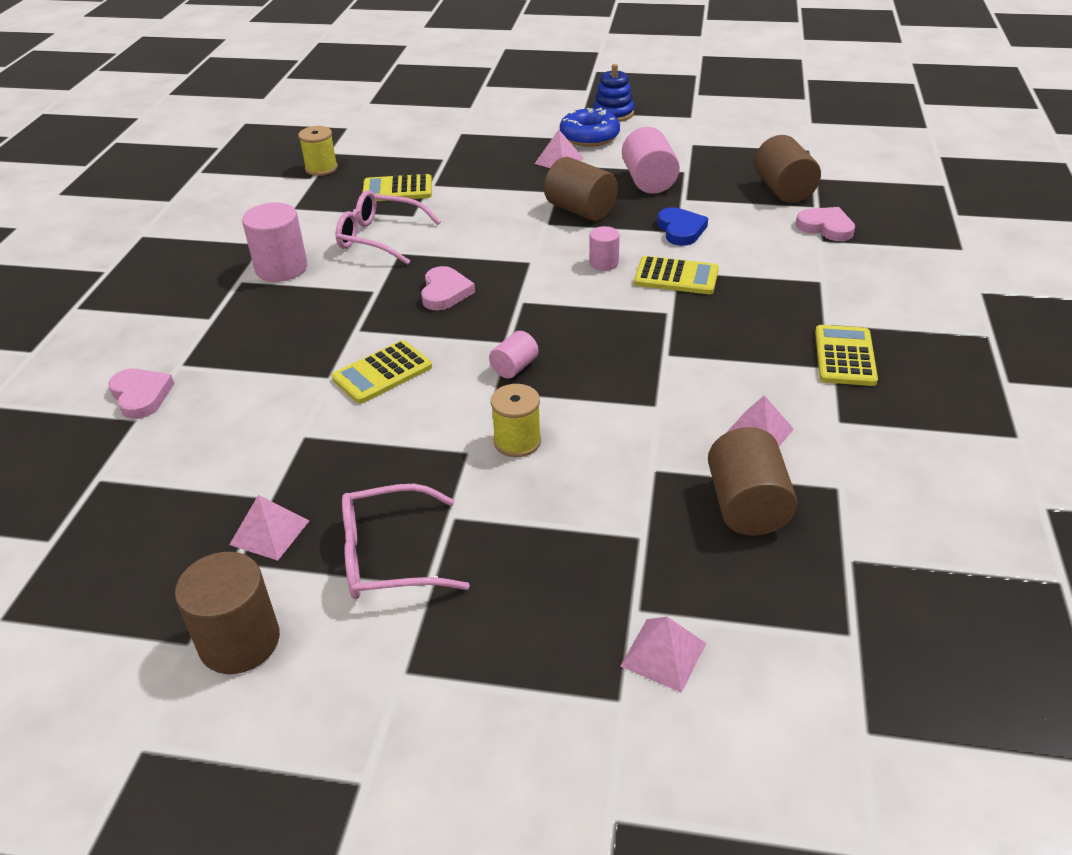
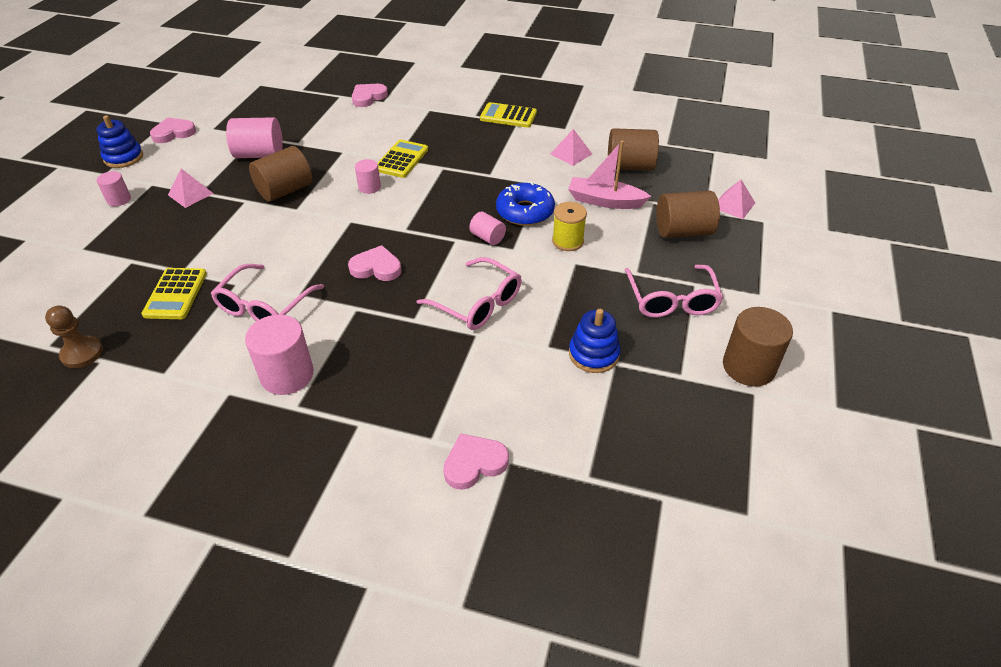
camera: 85 degrees left, 5 degrees up
pink pyramid [229,495,310,561] -> none
yellow spool [298,126,338,176] -> brown pawn [45,305,103,368]
yellow calculator [332,340,432,404] -> pink glasses [417,257,521,330]
blue donut [560,108,620,147] -> blue donut moved to [496,182,555,226]
blue heart [657,207,708,246] -> none
brown cylinder [754,135,821,203] -> brown cylinder moved to [656,191,720,238]
none -> pink cylinder [97,171,131,206]
none -> pink heart [150,118,196,143]
none -> pink boat [568,141,651,209]
none -> blue stacking toy [569,309,620,373]

